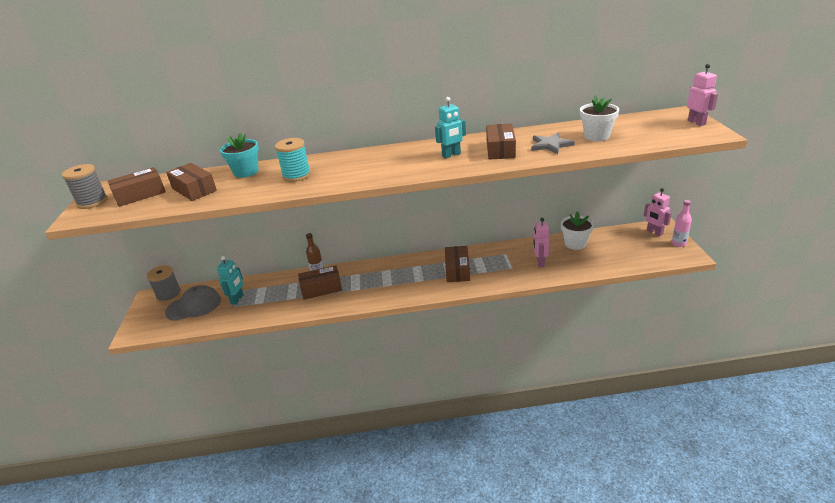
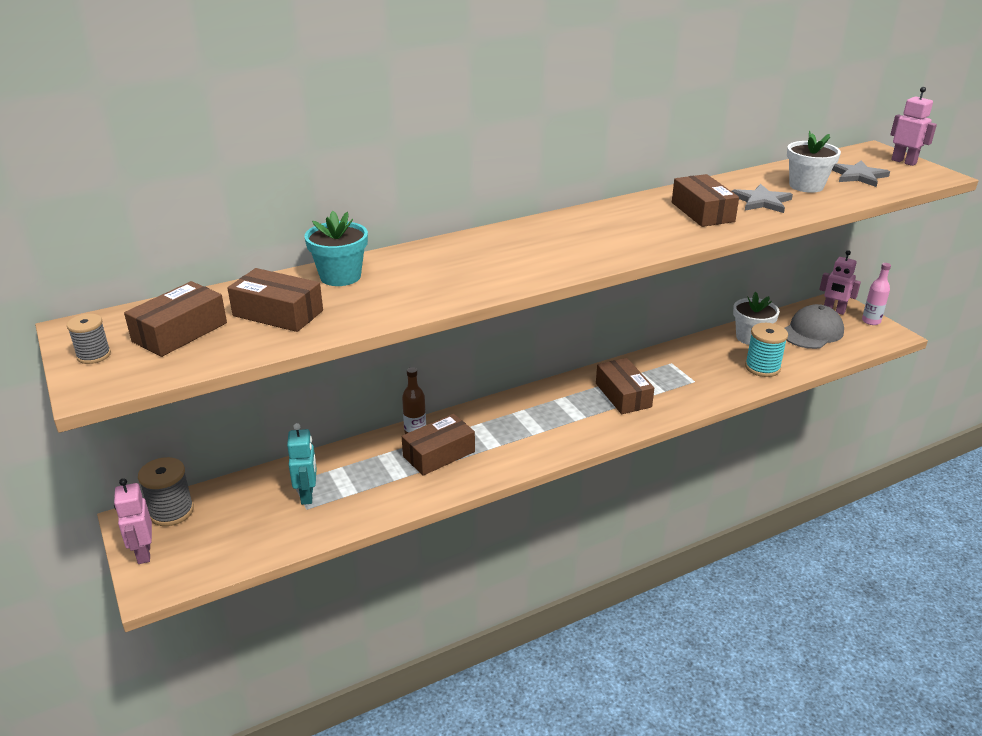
camera: 25 degrees left, 0 degrees up
grey spool [62,164,108,209] -> grey spool [67,314,111,364], size x0.61
grey cap [165,285,221,321] -> grey cap moved to [785,304,844,349]
turquoise spool [275,138,311,182] -> turquoise spool moved to [745,323,788,377]
turquoise robot [435,97,466,158] -> none
pink robot [534,218,549,267] -> pink robot moved to [114,478,152,564]
none -> grey star [832,160,890,187]

